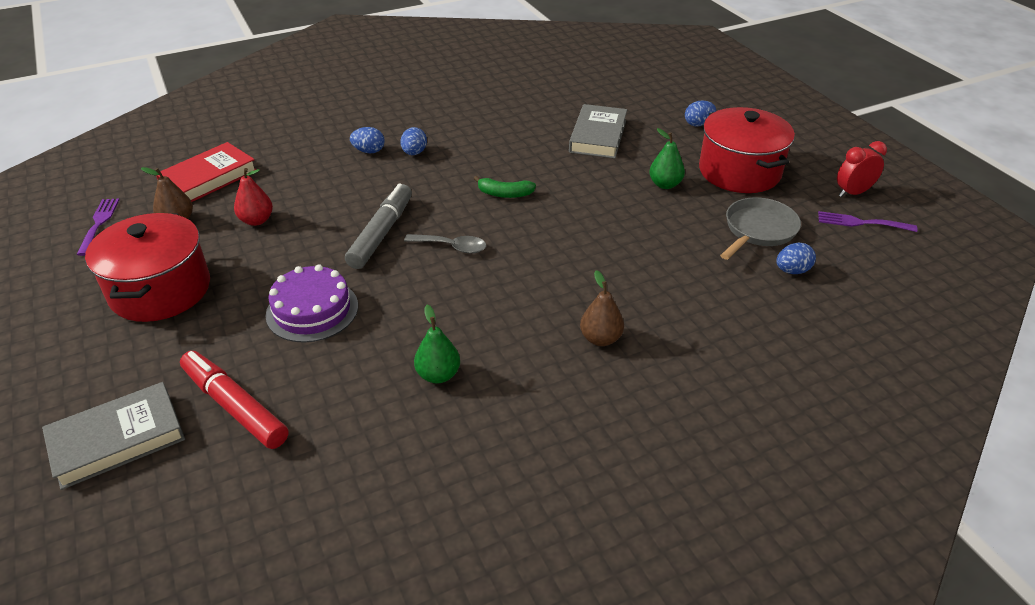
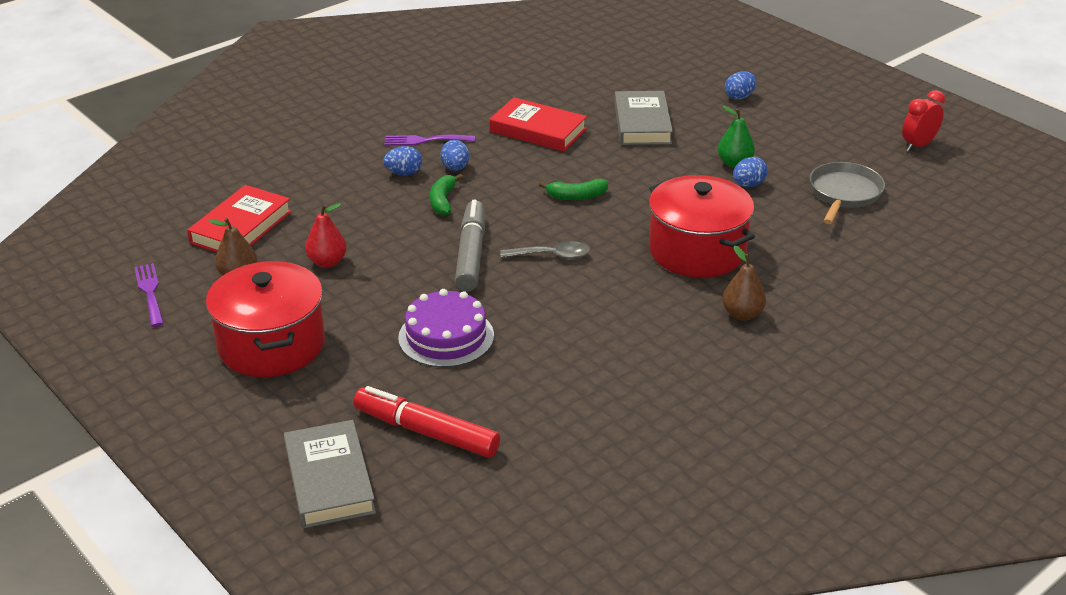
camera: 15 degrees left, 5 degrees down
grey book [42,382,185,490] -> grey book turned 60 degrees counterclockwise [284,420,376,528]
green pear [414,305,460,384] -> none
red pot [699,107,795,193] -> red pot moved to [649,175,755,278]
blue egg [776,243,816,274] -> blue egg moved to [733,157,768,187]
purple fork [818,211,917,232] -> purple fork moved to [384,135,475,146]
none -> green banana [430,174,463,215]
none -> red book [490,97,587,152]

